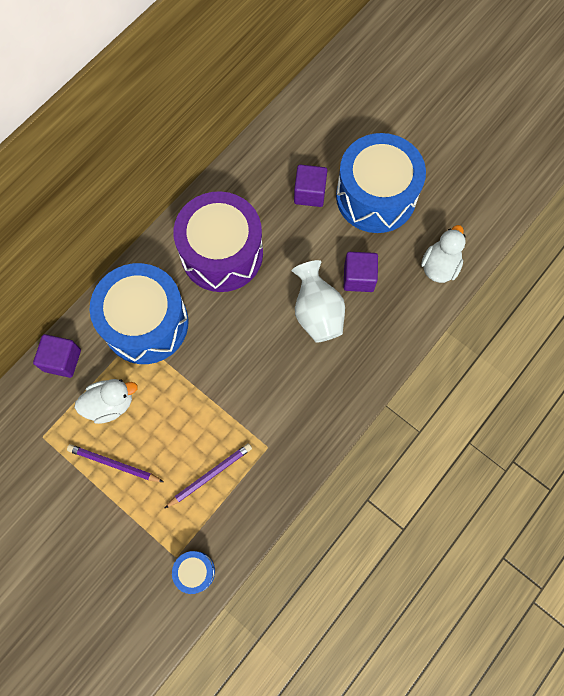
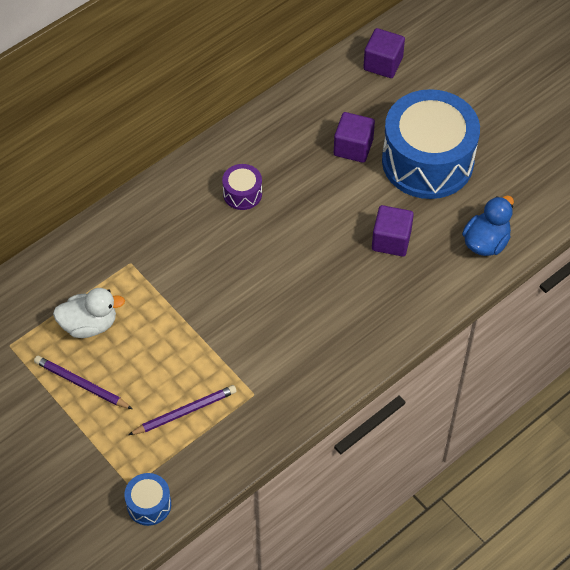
camera: 10 degrees right, 15 degrees down
purple cube [33,334,81,378] -> purple cube moved to [363,28,405,78]
blue drum [90,263,188,364] -> none
purple drum [173,191,263,292] -> purple drum [222,164,262,210], size x0.42
white vase [292,260,345,343] -> none
white duck [421,225,466,283] -> blue duck [462,196,514,256]

